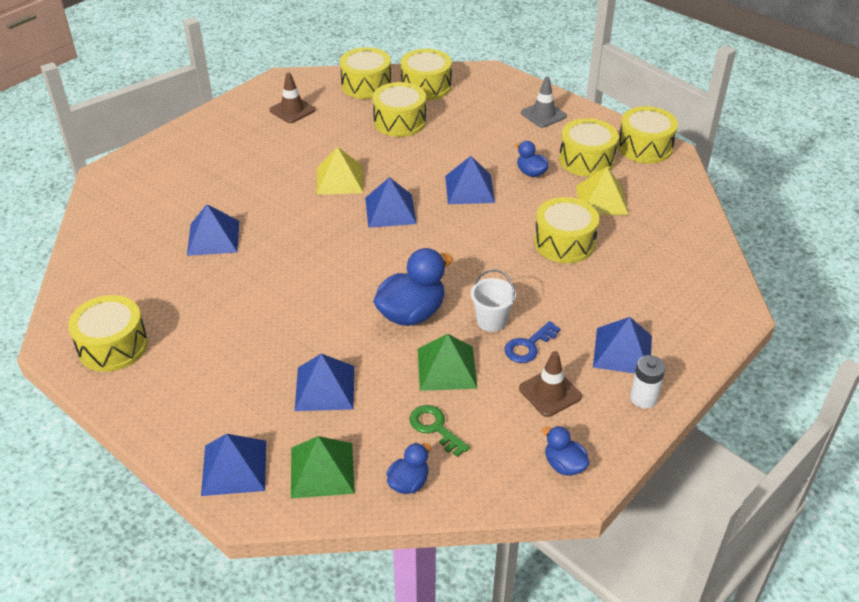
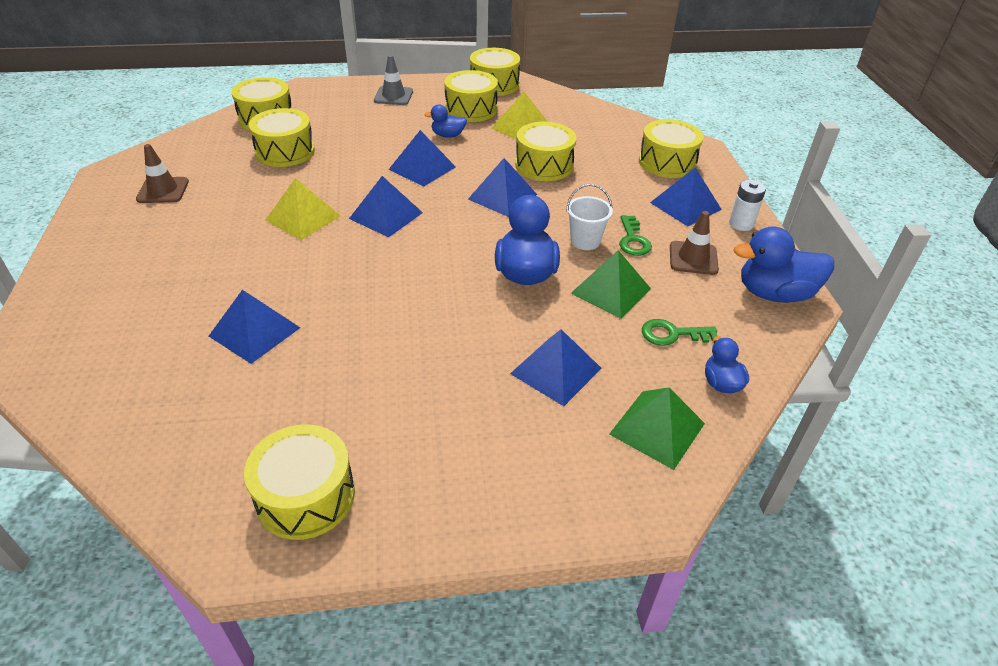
camera: 50 degrees left, 0 degrees up
blue pyramid [201,434,266,496] -> blue pyramid moved to [468,158,537,217]
yellow drum [340,47,391,99] -> yellow drum moved to [639,119,704,178]
blue key [505,321,560,363] -> green key [619,215,652,256]
blue duck [542,426,590,476] -> blue duck [734,226,834,303], size x1.85

